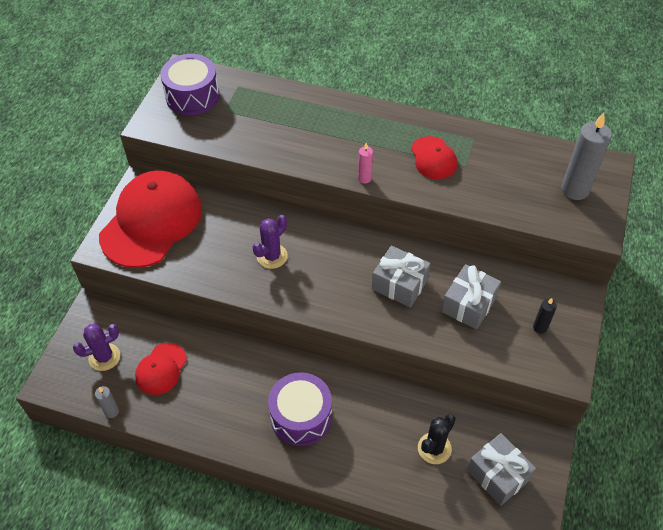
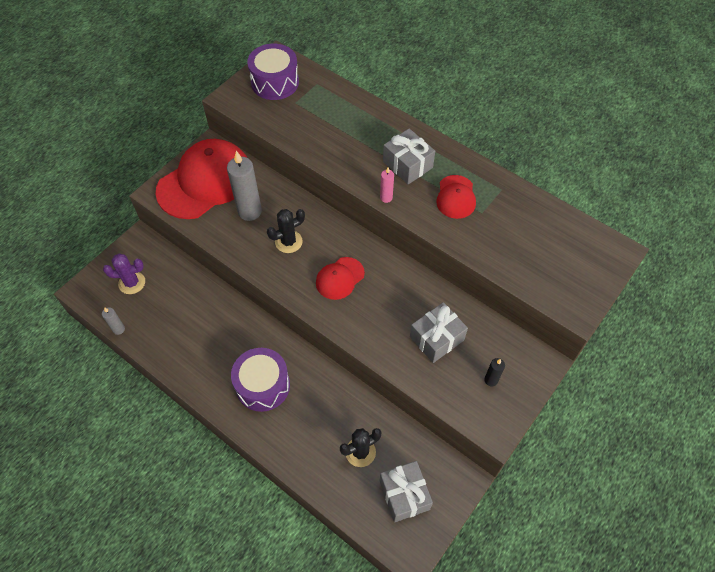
camera: 20 degrees right, 5 degrees up
red cap [135,343,187,395] -> red cap moved to [316,257,365,300]
purple cactus [252,215,288,269] -> black cactus [267,209,305,253]
grey gift [372,246,431,307] -> grey gift moved to [383,128,435,184]
grey candle [562,113,612,200] -> grey candle moved to [227,151,262,221]

